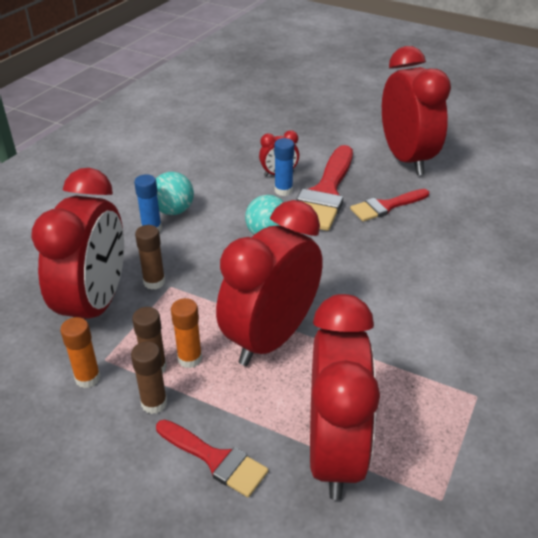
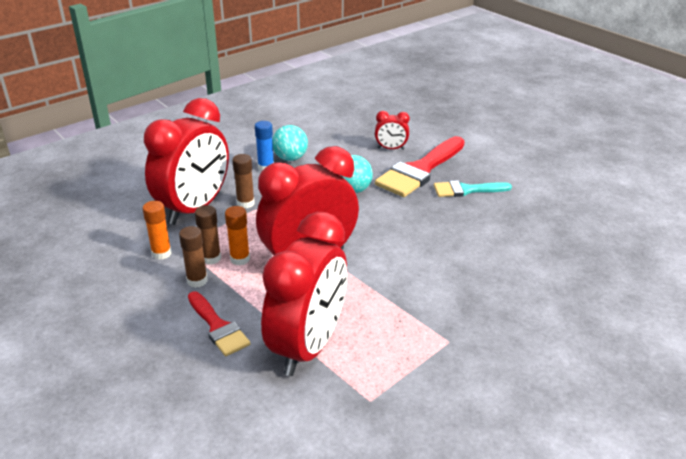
camera: 20 degrees right, 5 degrees down
blue glue stick [274,138,294,196] -> none
red brush [350,189,429,222] -> turquoise brush [434,180,512,197]
red clock [382,46,451,175] -> none

